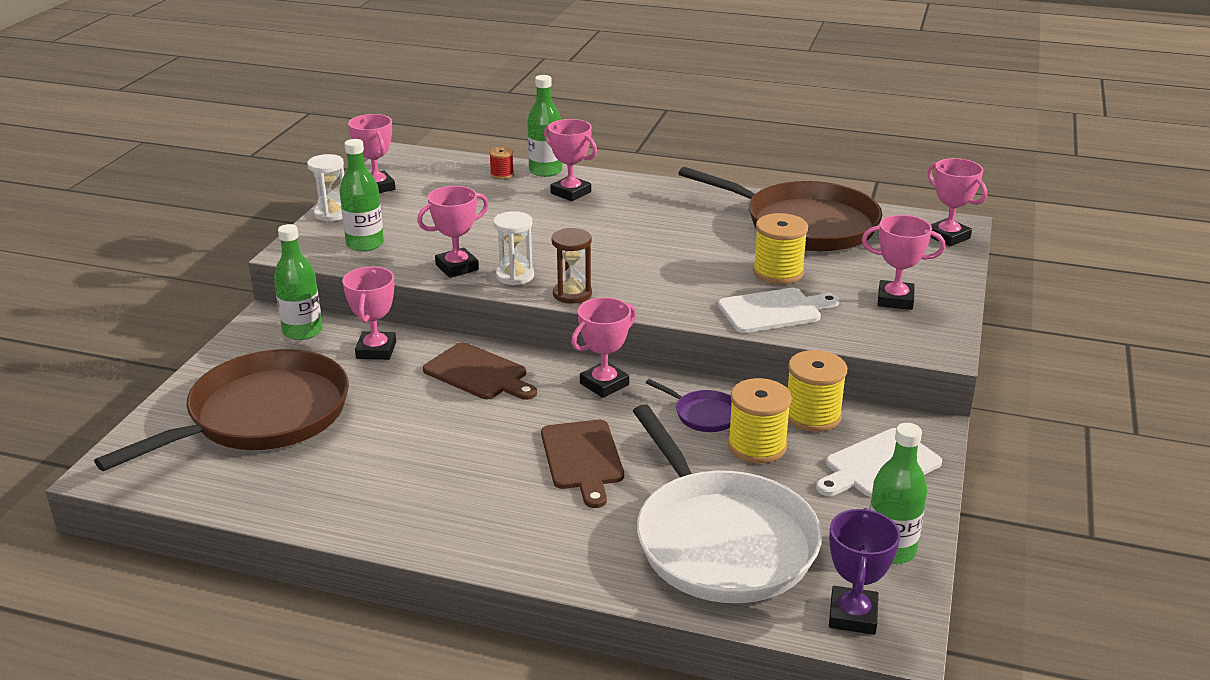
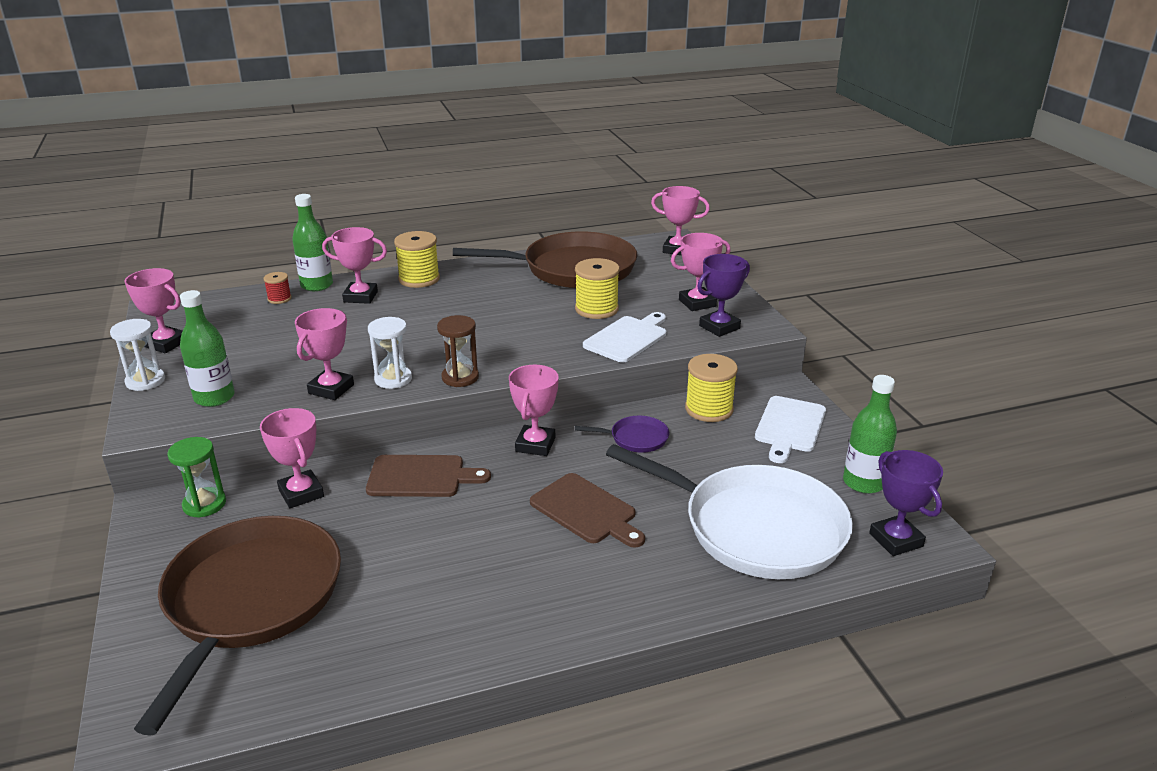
camera: 35 degrees left, 0 degrees up
green bottle [274,224,323,340] -> green hourglass [167,437,226,518]
yellow spool [728,378,792,463] -> yellow spool moved to [394,231,440,288]
none -> purple trophy [697,254,750,337]

